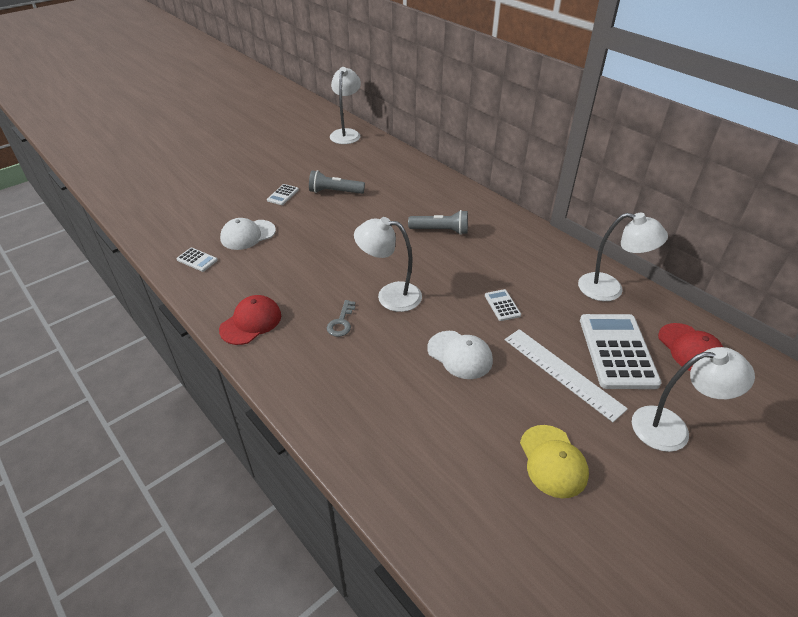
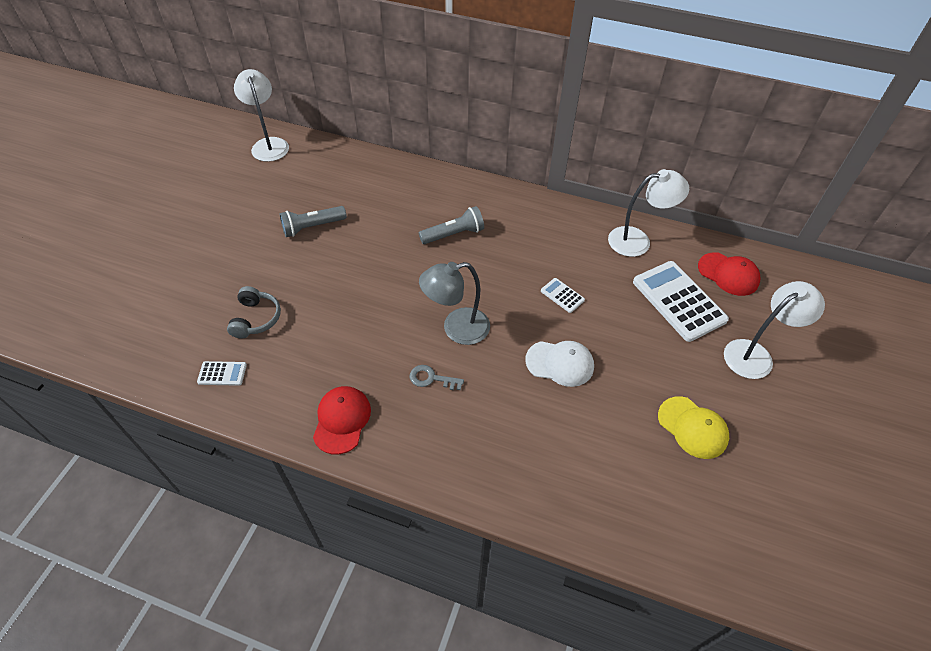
camera: 30 degrees left, 10 degrees up
white cap [220,218,276,250] -> grey headphones [227,286,281,338]
white calculator [267,184,299,205] -> none
grey key [327,300,355,337] -> grey key turned 120 degrees clockwise [410,365,464,390]
white lamp [354,217,422,312] -> grey lamp [419,262,490,345]
white ruler [505,329,628,422] -> none

